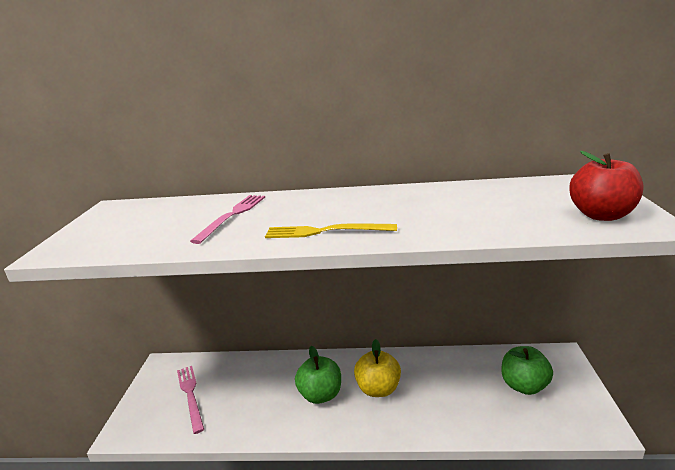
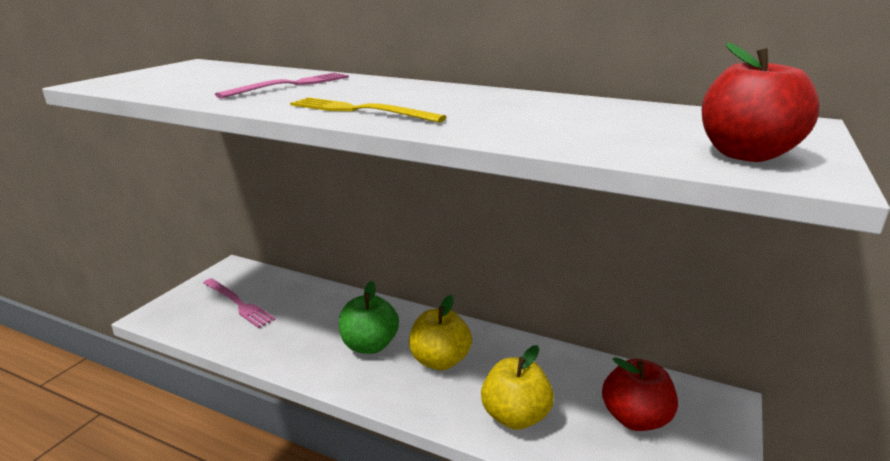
camera: 20 degrees right, 0 degrees up
pink fork [177,366,204,434] -> pink fork turned 135 degrees clockwise [203,278,276,328]
green apple [501,346,553,395] -> red apple [602,357,678,431]
none -> yellow apple [481,345,554,430]

